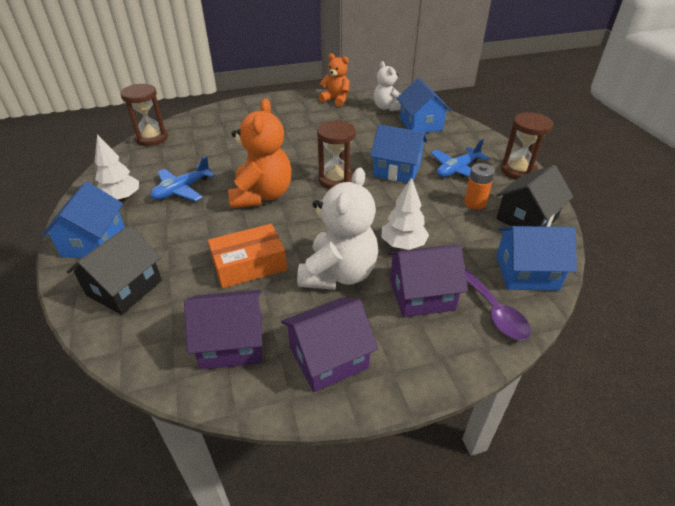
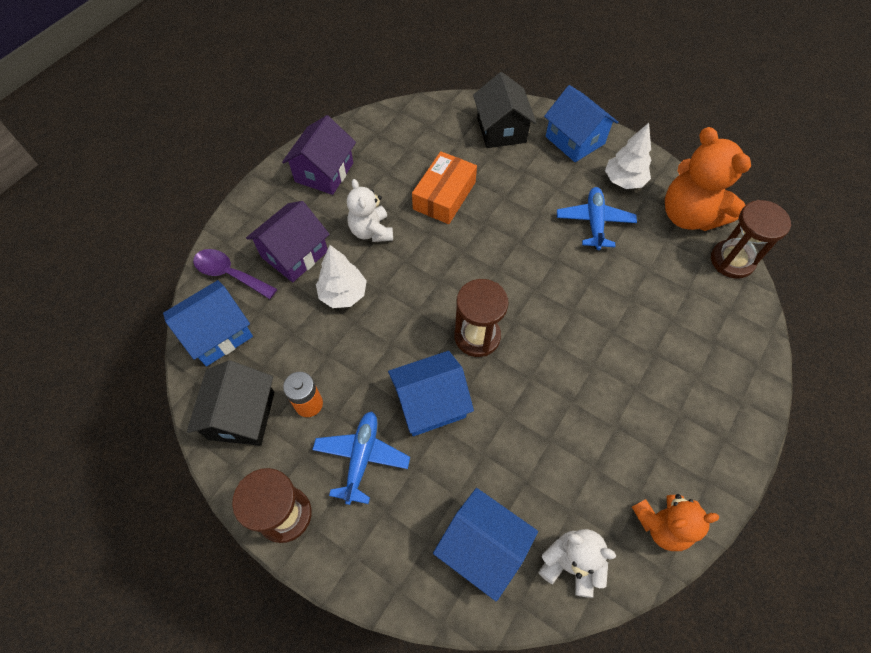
camera: 140 degrees right, 20 degrees up
purple house [184,290,262,370] -> none
orange teddy bear [228,98,291,208] -> orange teddy bear moved to [665,127,751,231]
white teddy bear [297,168,378,290] -> white teddy bear [347,179,393,242], size x0.61

